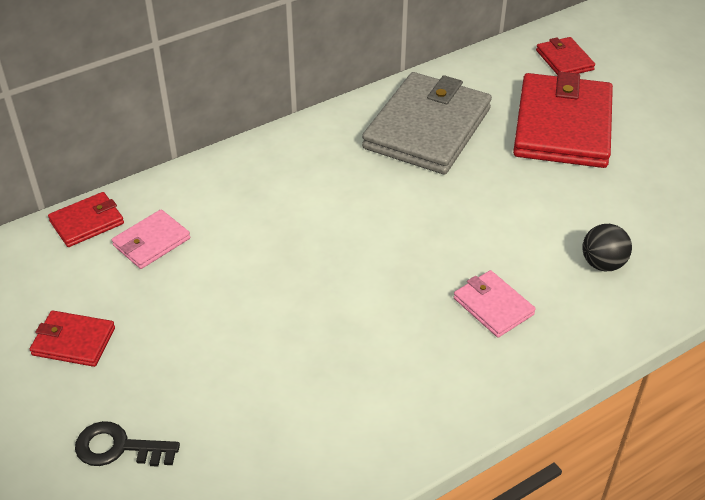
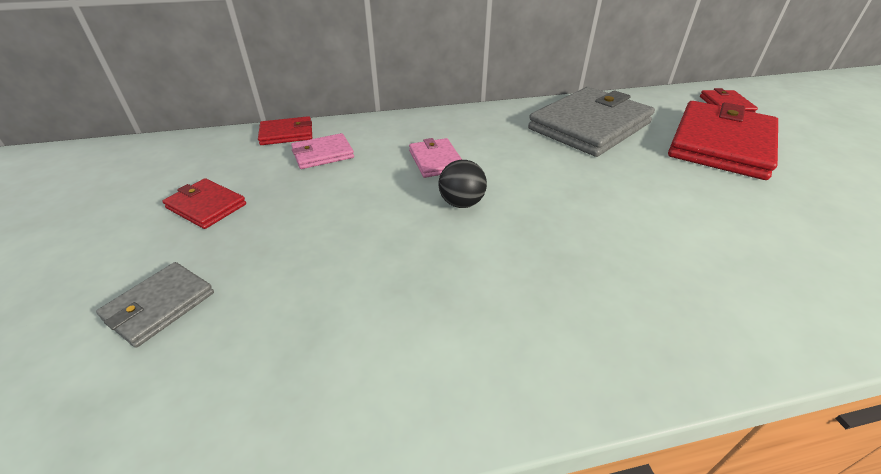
camera: 20 degrees right, 5 degrees down
black key [75,421,180,467] -> grey wallet [96,262,214,348]
pink wallet [454,270,536,338] -> pink wallet moved to [409,138,462,178]
black ball [582,224,632,271] -> black ball moved to [438,160,487,208]

